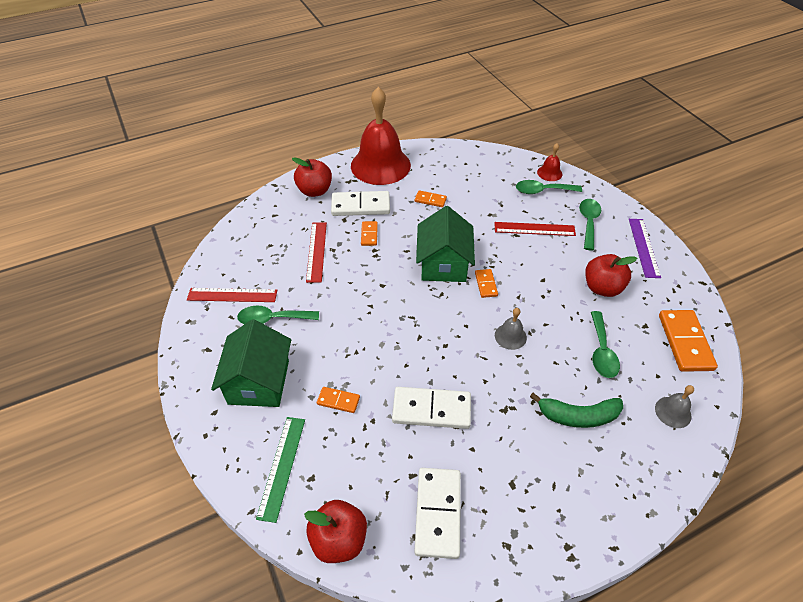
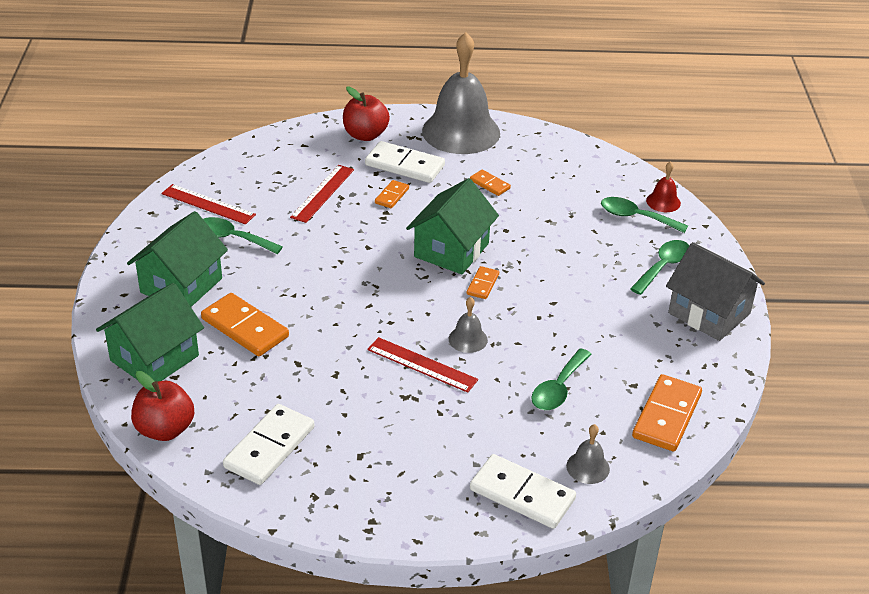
camera: 25 degrees right, 10 degrees down
green ruler [256,417,305,523] -> green house [96,283,204,382]
orange domino [317,387,360,413] -> orange domino [201,293,289,356], size x1.91
red bell [351,87,411,185] -> grey bell [422,32,500,154]
white domino [392,387,471,429] -> white domino moved to [470,454,576,529]
red ruler [494,222,576,236] -> red ruler moved to [367,337,478,393]
green banana [530,393,623,428] -> none
red apple [585,254,637,297] -> none
purple ruler [629,219,661,278] -> grey house [666,242,765,341]

